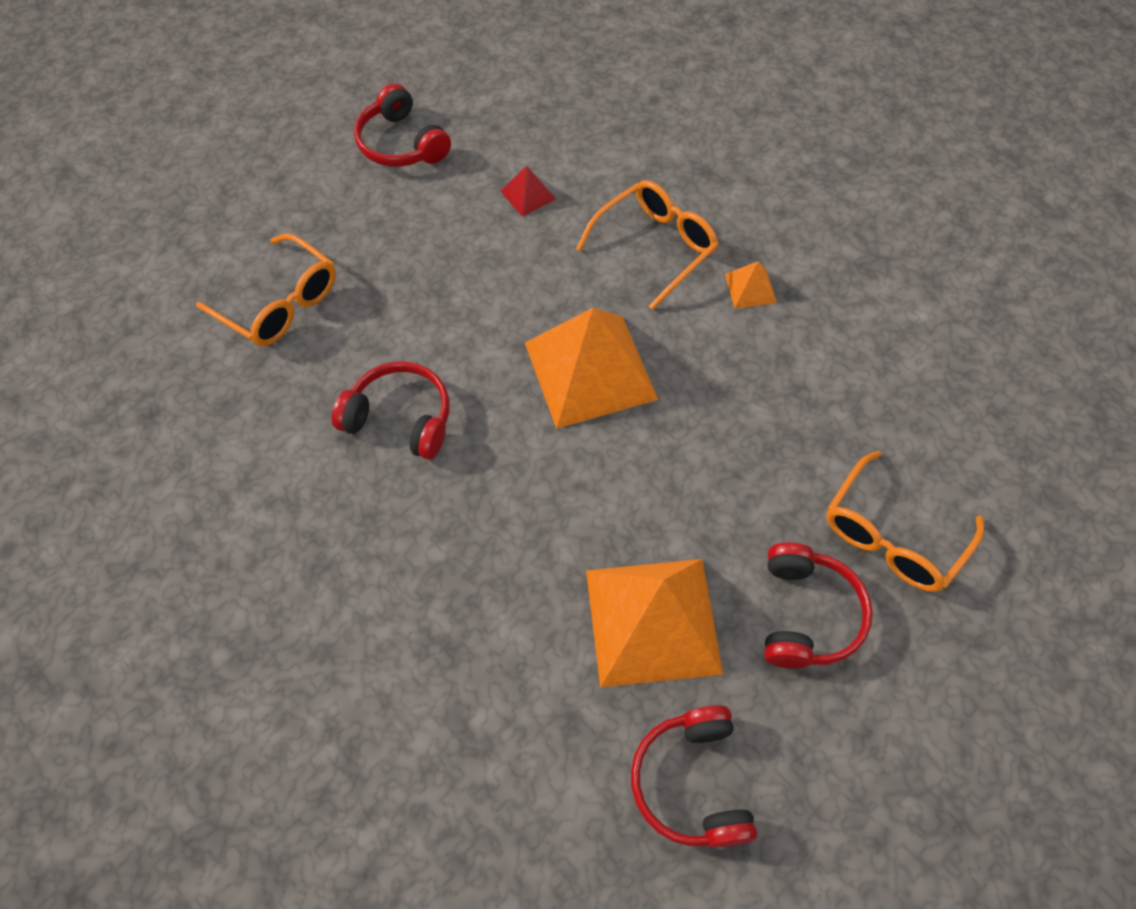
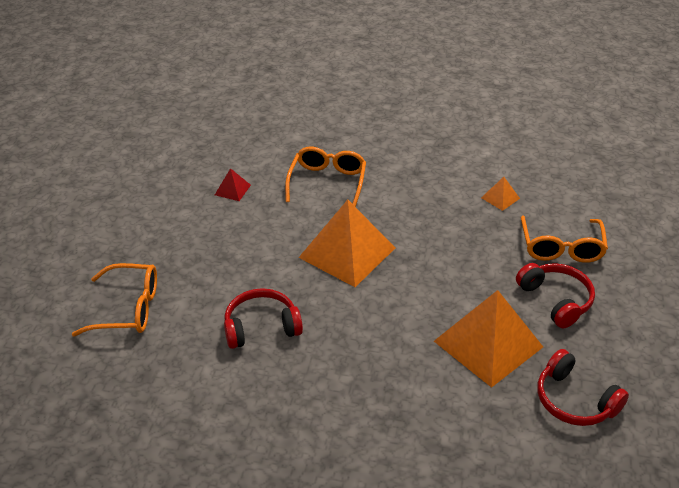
camera: 35 degrees left, 20 degrees down
red headphones [354,83,451,167] -> none
orange pyramid [725,261,777,308] -> orange pyramid moved to [481,177,520,211]

